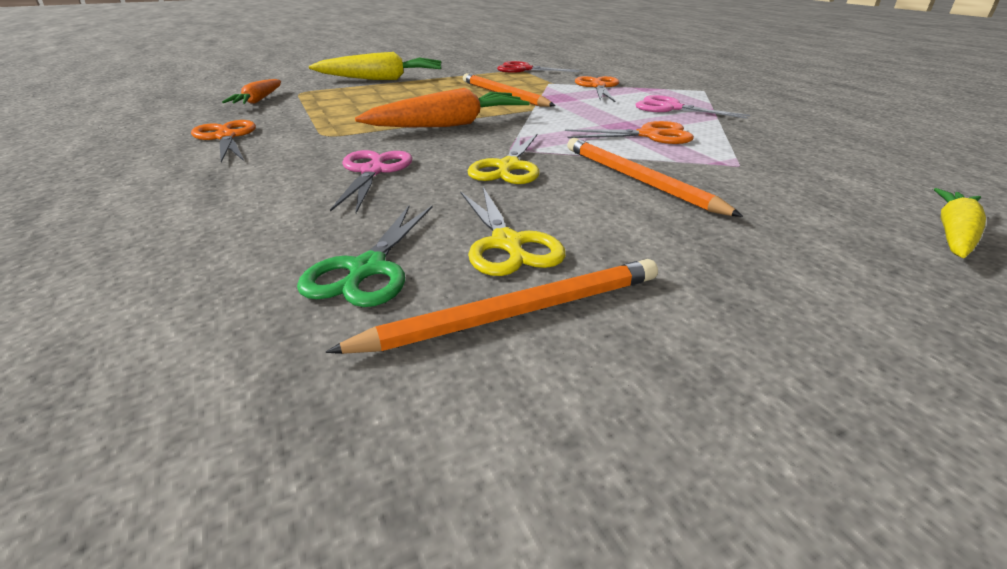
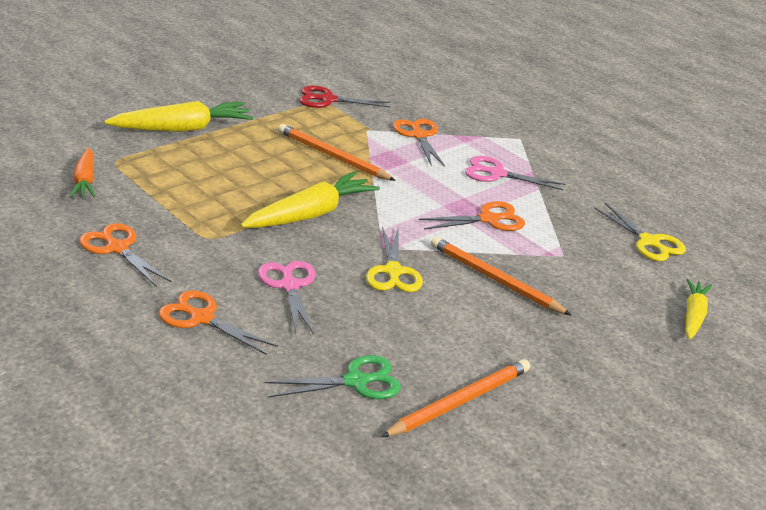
camera: 20 degrees left, 0 degrees up
green scissors [297,206,432,307] -> green scissors turned 105 degrees counterclockwise [264,355,401,399]
orange carrot [355,88,530,127] -> yellow carrot [240,171,380,228]
yellow scissors [461,187,566,276] -> yellow scissors moved to [594,203,686,261]
none -> orange scissors [158,290,278,355]

